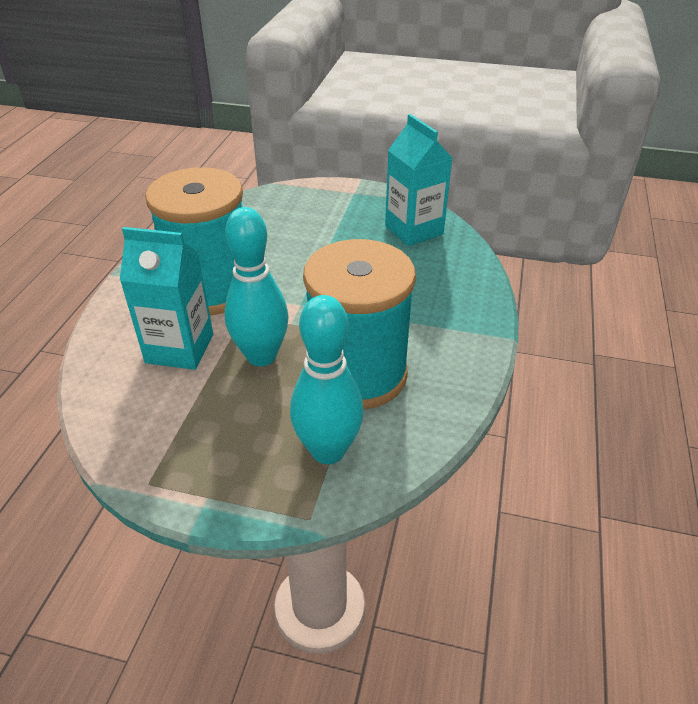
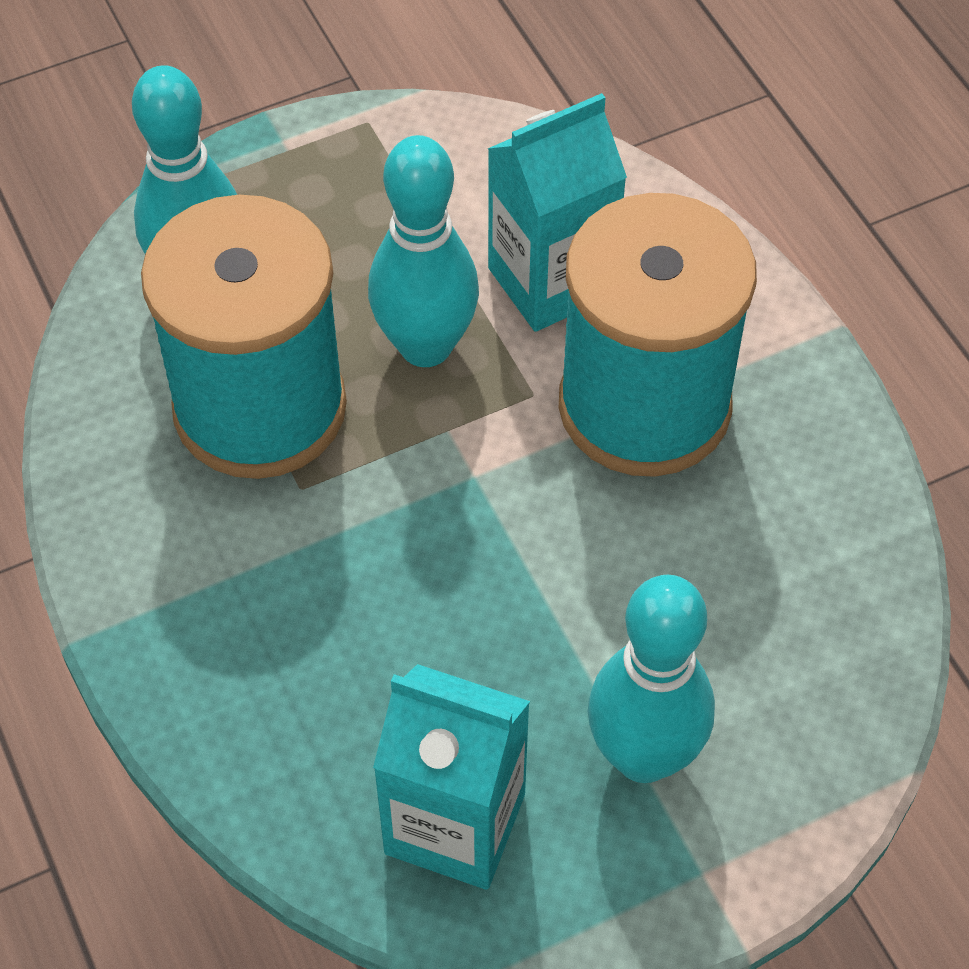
camera: 140 degrees right, 15 degrees up
none -> turquoise bowling pin [588,575,715,783]

